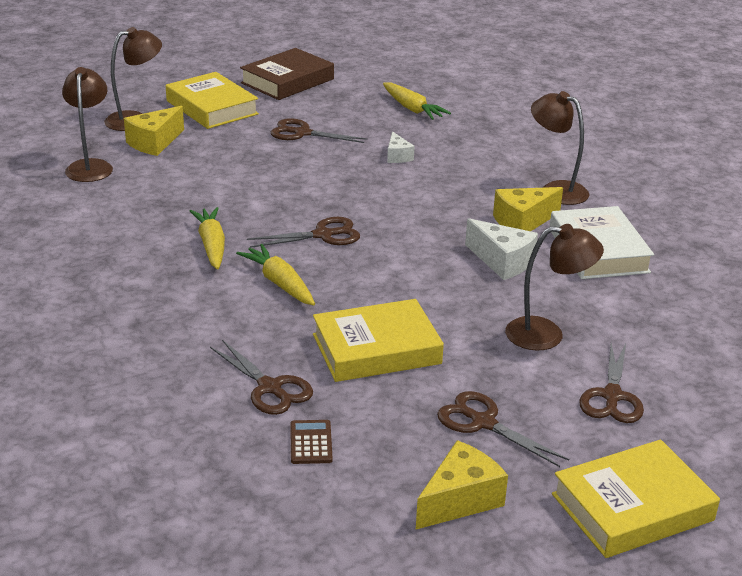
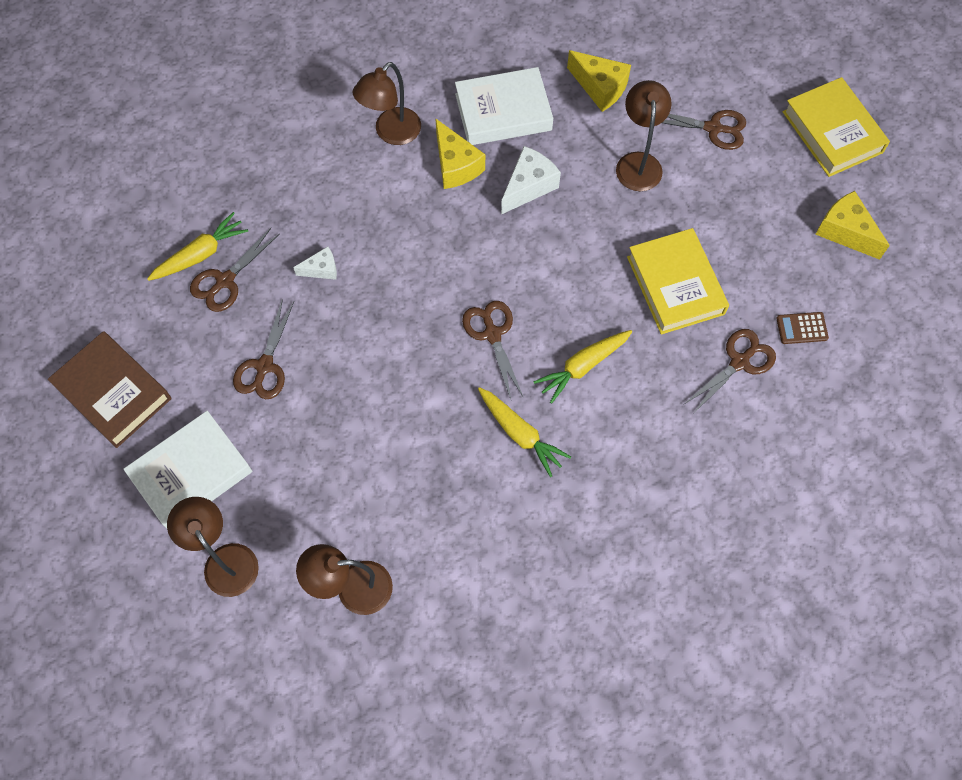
camera: 90 degrees left, 35 degrees up
yellow cheese [124,106,184,156] -> yellow cheese moved to [567,50,631,112]
yellow book [166,72,259,129] -> white book [123,411,252,529]
yellow carrot [190,207,225,270] -> yellow carrot turned 120 degrees counterclockwise [478,387,571,477]
brown scissors [437,391,569,467] -> brown scissors moved to [190,228,280,312]

